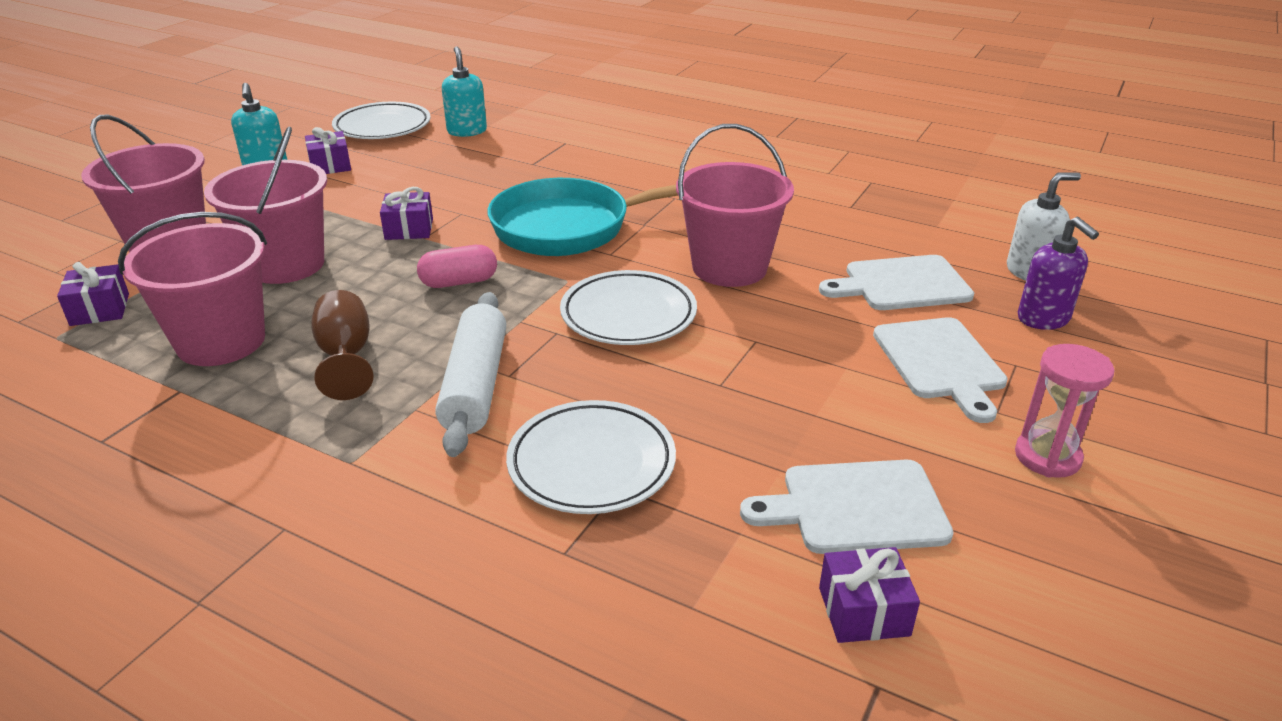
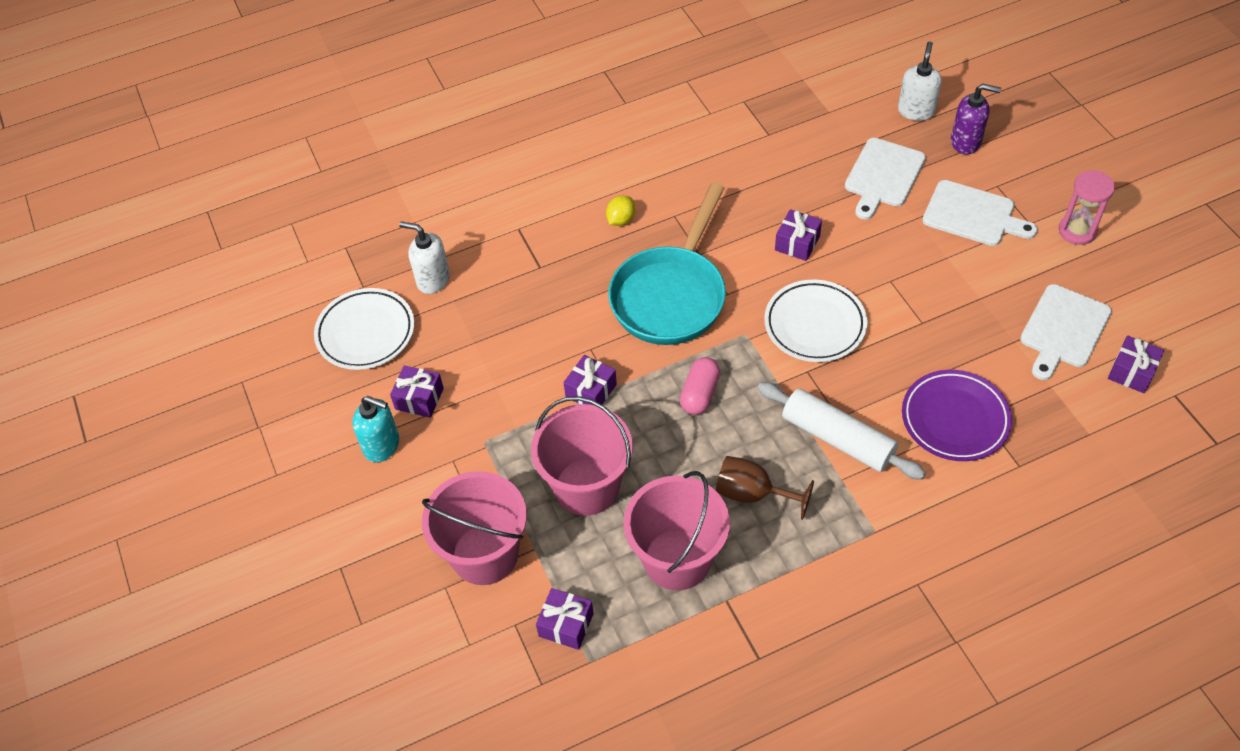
camera: 50 degrees left, 20 degrees up
turquoise soap dispenser [442,46,487,137] -> white soap dispenser [399,222,450,294]
white plate [506,400,676,514] -> purple plate [902,370,1012,461]
pink bucket [676,124,794,287] -> purple gift [775,209,822,261]
none -> yellow lemon [606,196,635,226]

